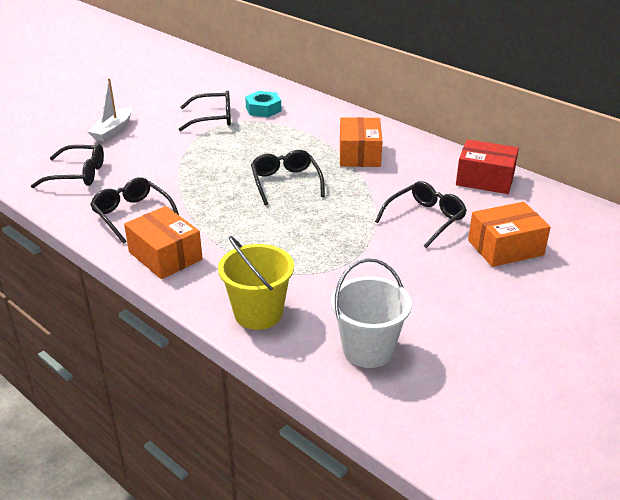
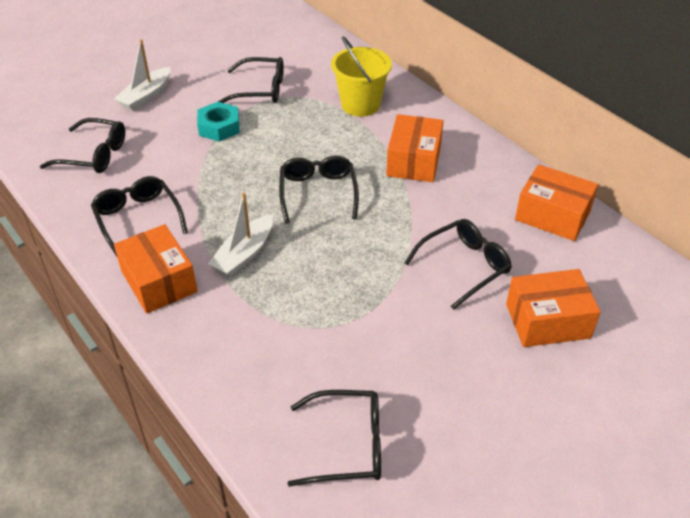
camera: 10 degrees right, 10 degrees up
yellow bucket [218,236,294,330] -> yellow bucket moved to [331,36,392,117]
turquoise nut [245,91,281,117] -> turquoise nut moved to [197,102,240,142]
white bucket [331,258,412,368] -> black glasses [288,390,381,487]
red box [456,139,519,194] -> orange box [515,164,598,241]
none -> white boat [208,192,273,277]

